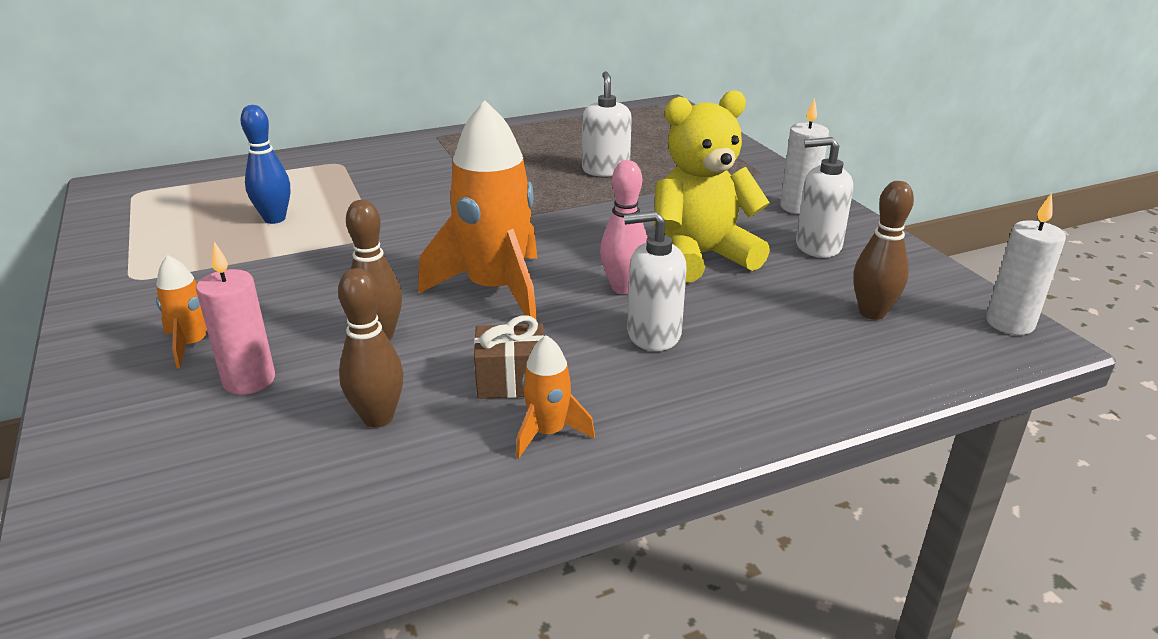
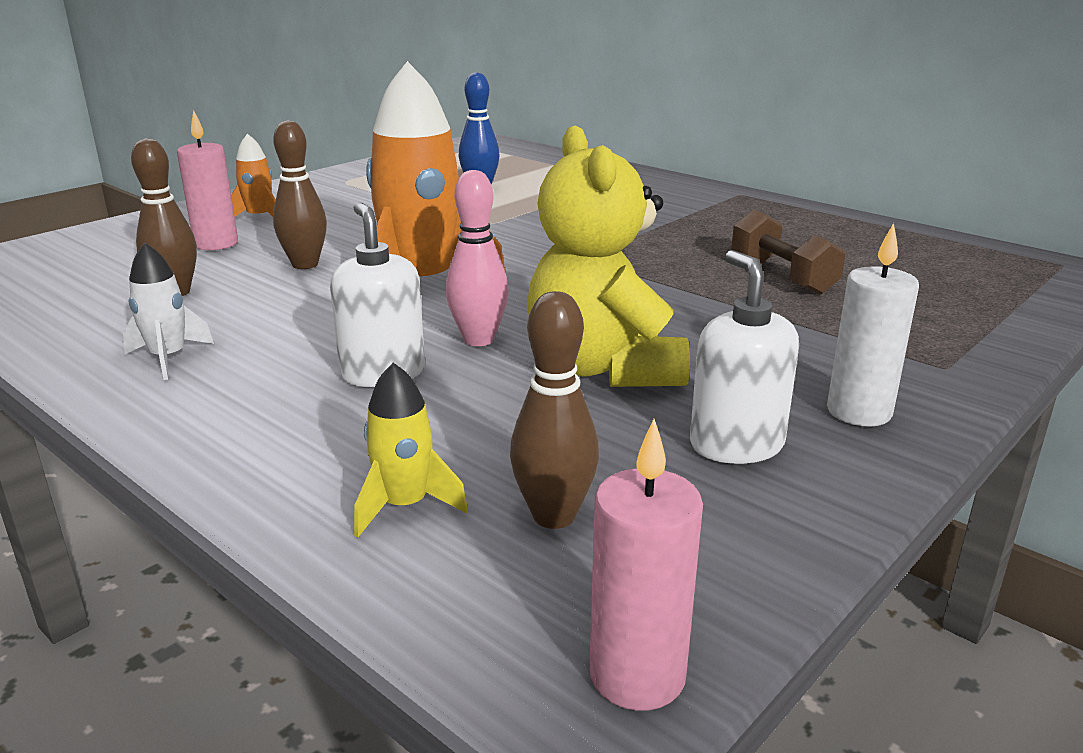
camera: 65 degrees right, 5 degrees down
brown gift [474,316,544,399] -> none
orange rocket [516,335,595,458] -> white rocket [123,243,214,380]
white soap dispenser [582,71,632,177] -> brown dumbbell [731,209,845,295]
yellow teddy bear [654,90,770,283] -> yellow teddy bear turned 150 degrees counterclockwise [527,125,690,387]
white candle [986,193,1066,335] -> pink candle [589,419,703,711]
none -> yellow rocket [354,363,468,538]

